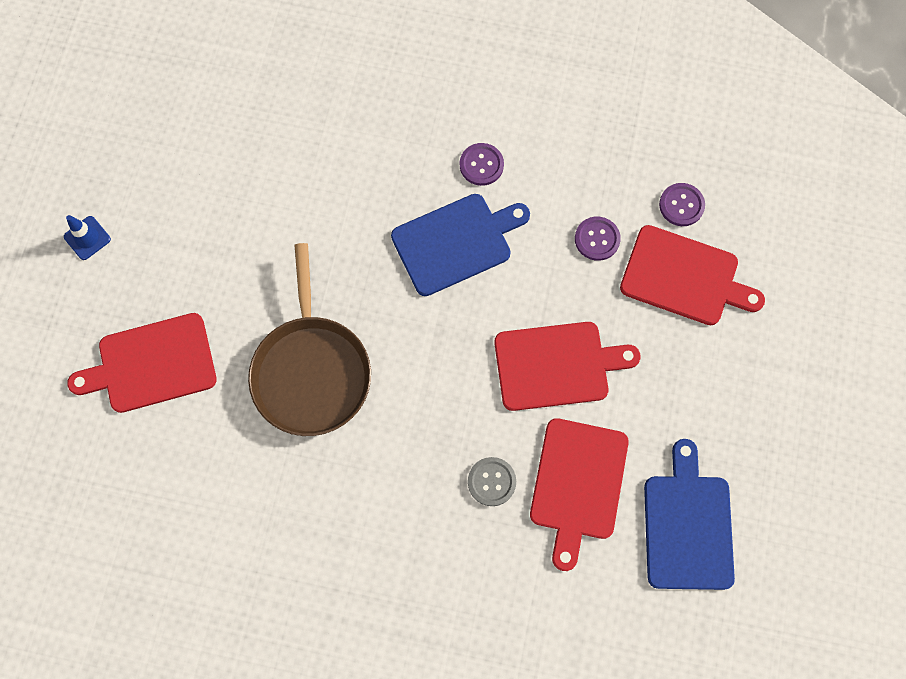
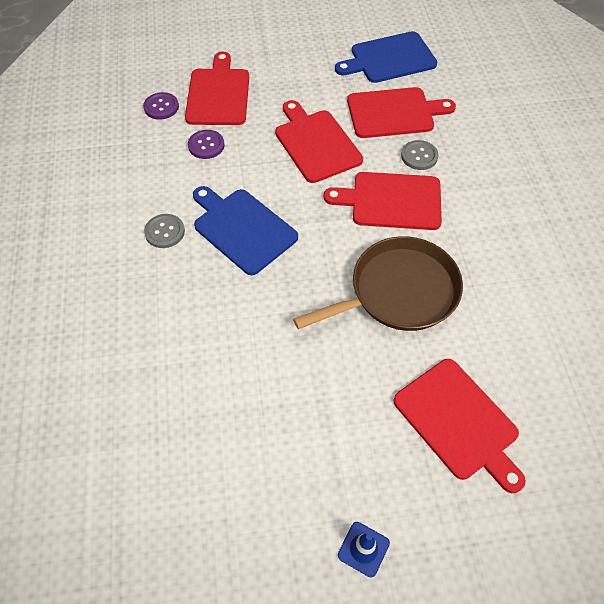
camera: 110 degrees left, 15 degrees down
purple button [460,143,504,186] -> grey button [144,214,185,248]
none -> red cutting board [324,172,442,230]

